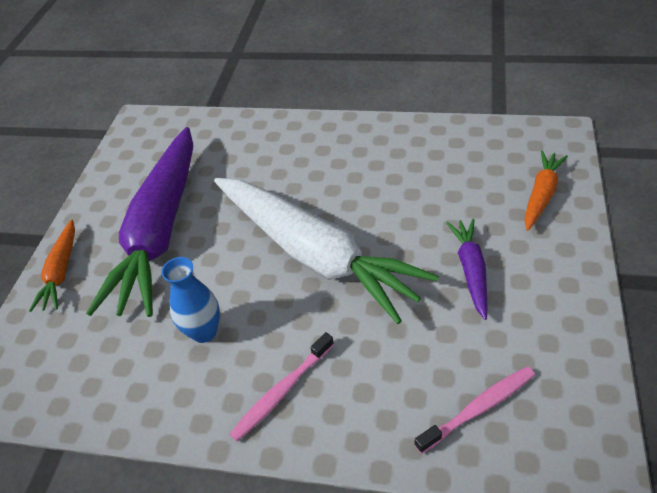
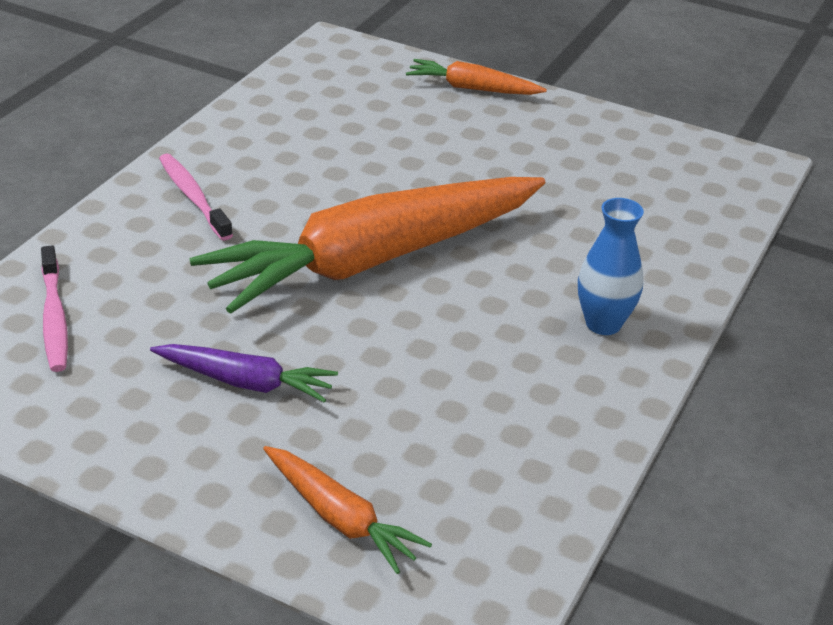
camera: 100 degrees right, 10 degrees down
purple carrot [86,127,193,317] -> none
blue vase [161,257,220,343] -> blue vase moved to [578,198,644,335]
white carrot [214,178,439,324] -> orange carrot [190,177,545,314]

